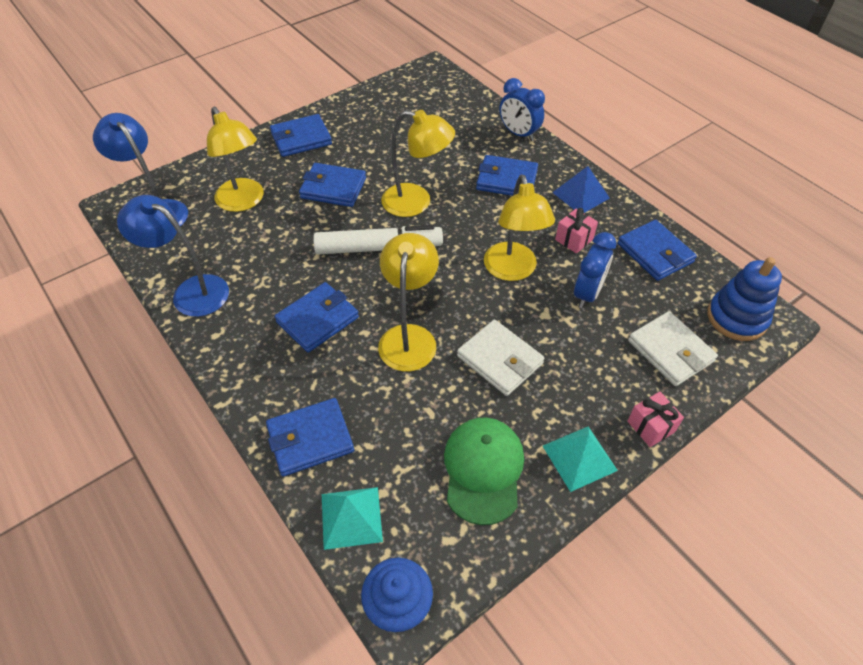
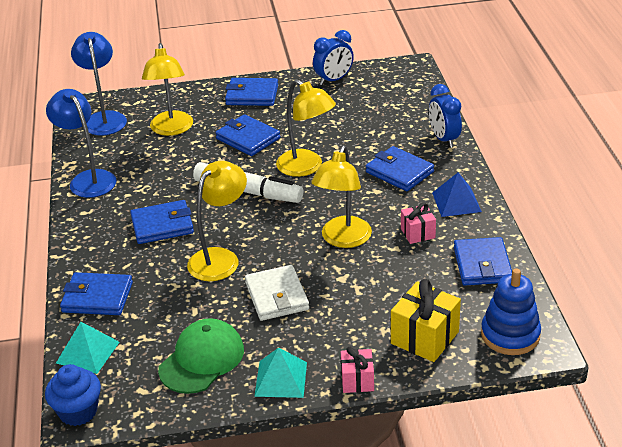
camera: 30 degrees right, 15 degrees down
blue clock [574,232,617,308] -> blue clock moved to [313,30,354,85]
white wallet [628,311,718,386] -> yellow gift [391,279,461,362]

